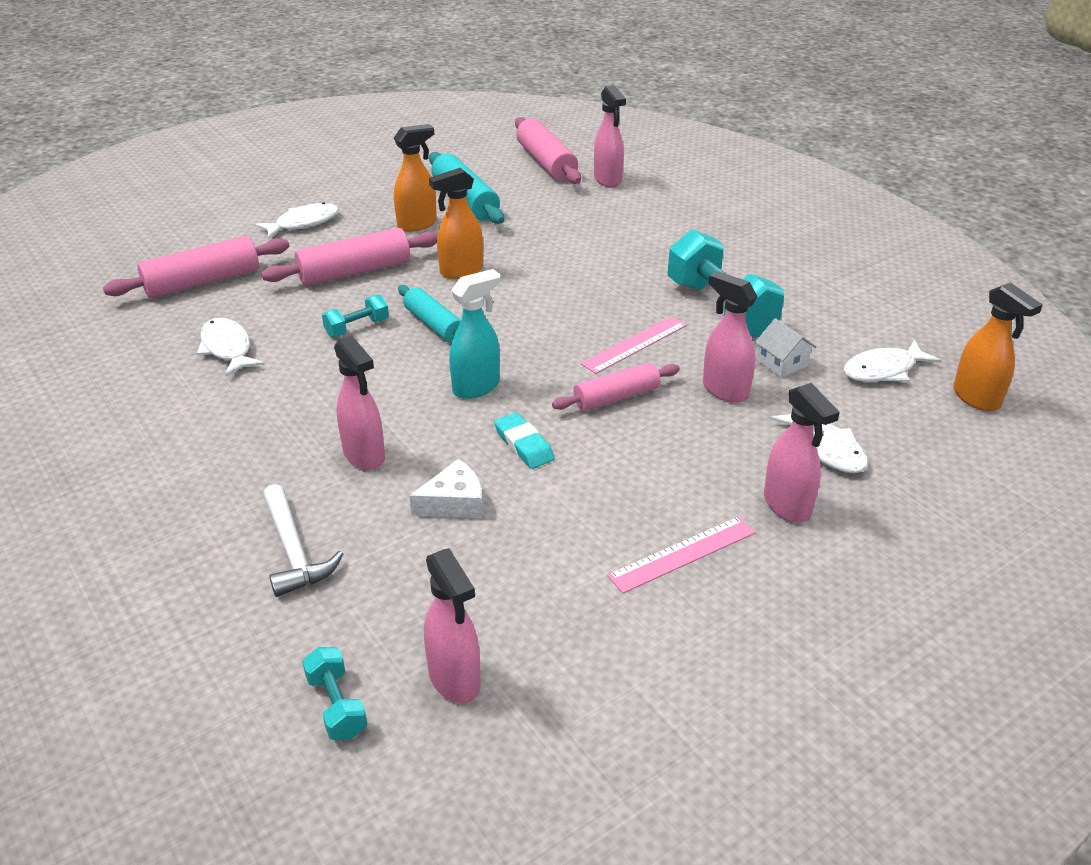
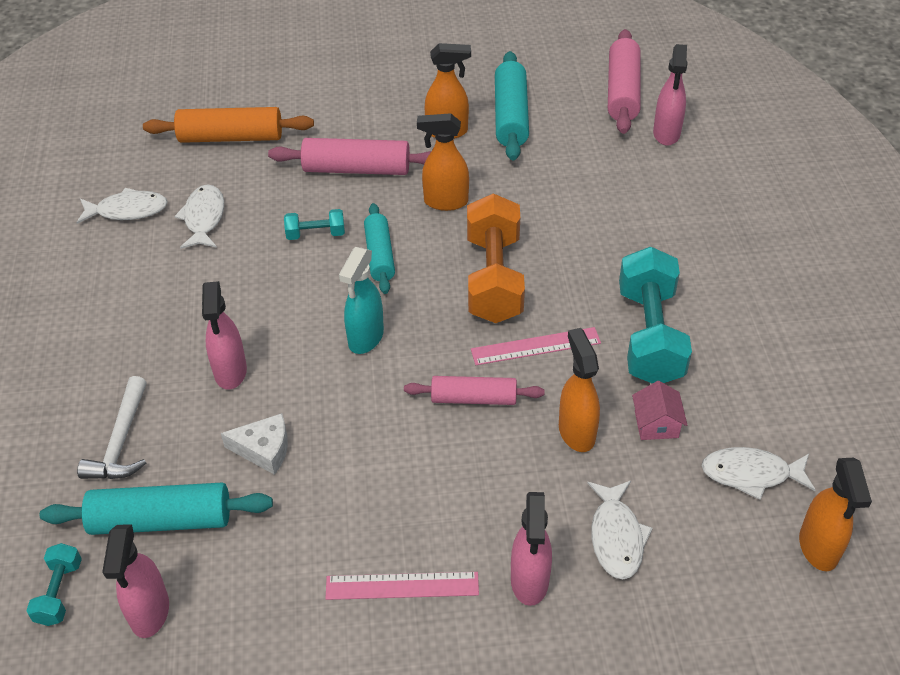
camera: 30 degrees right, 10 degrees up
pink rolling pin [103,236,289,298] -> orange rolling pin [143,107,314,143]
white fish [254,202,339,239] -> white fish moved to [76,188,168,224]
turquoise spray bottle [449,269,501,399] -> turquoise spray bottle turned 120 degrees clockwise [339,247,384,354]
turquoise eraser [494,412,555,469] -> none
pink spray bottle [703,271,757,403] -> orange spray bottle [559,328,600,452]
white house [755,318,816,378] -> pink house [632,381,687,440]
none -> turquoise rolling pin [40,483,273,535]
none -> orange dumbbell [467,193,525,323]

